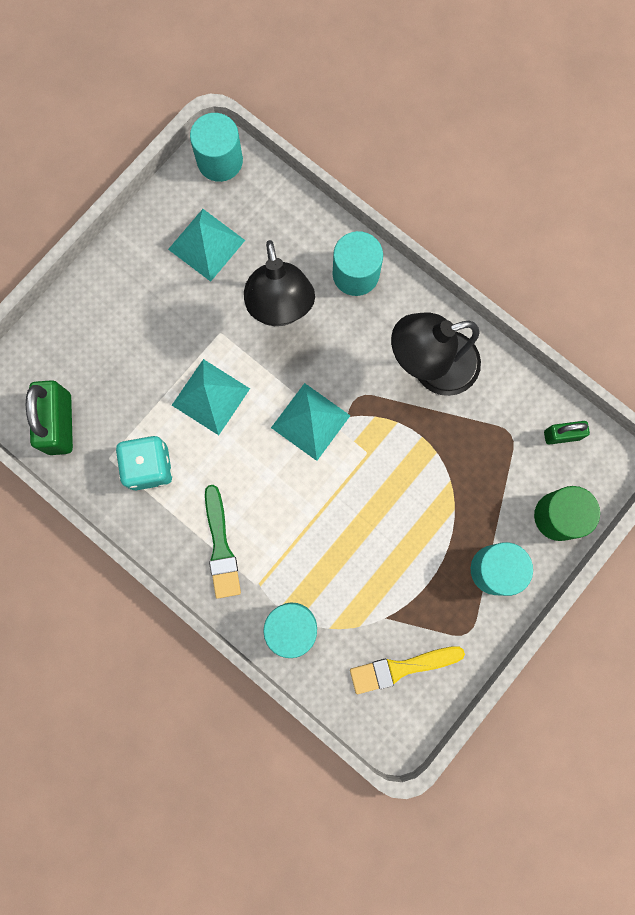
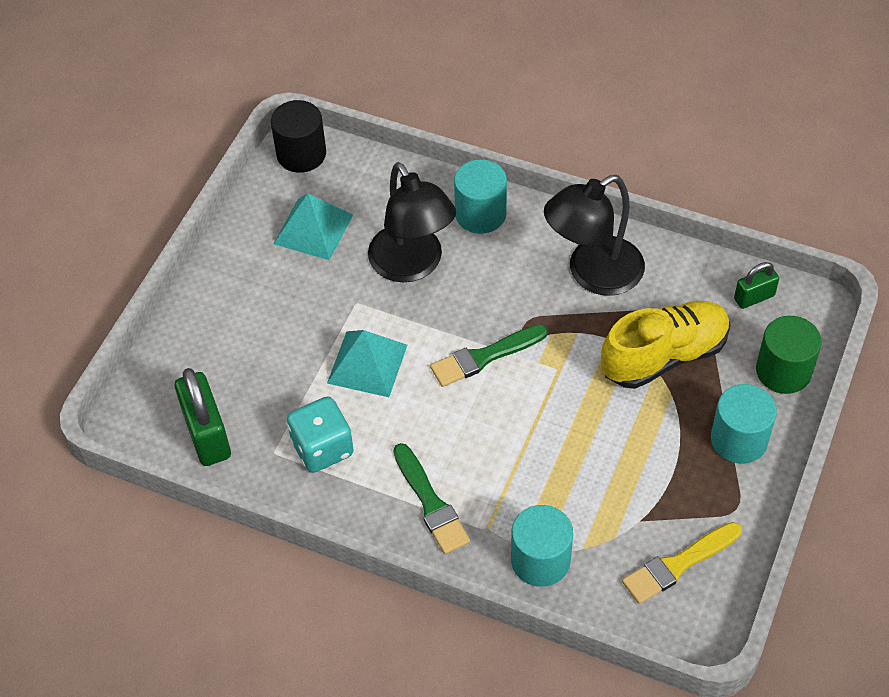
camera: 15 degrees left, 25 degrees down
turquoise cylinder [190,113,243,182] -> black cylinder [271,100,326,173]
turquoise pyramid [271,383,350,461] -> green brush [430,324,548,387]
none -> yellow shoe [601,301,730,389]

